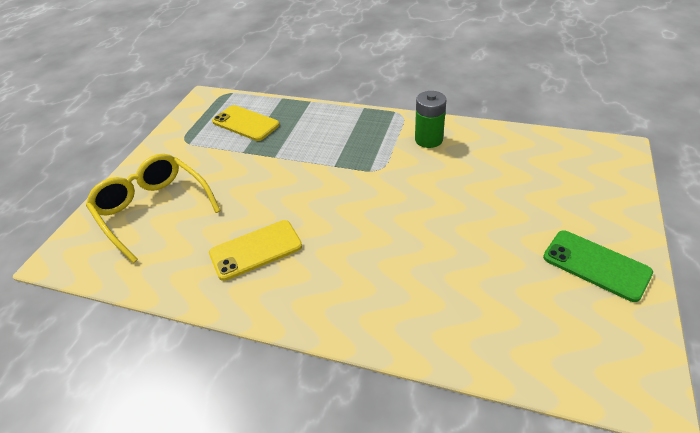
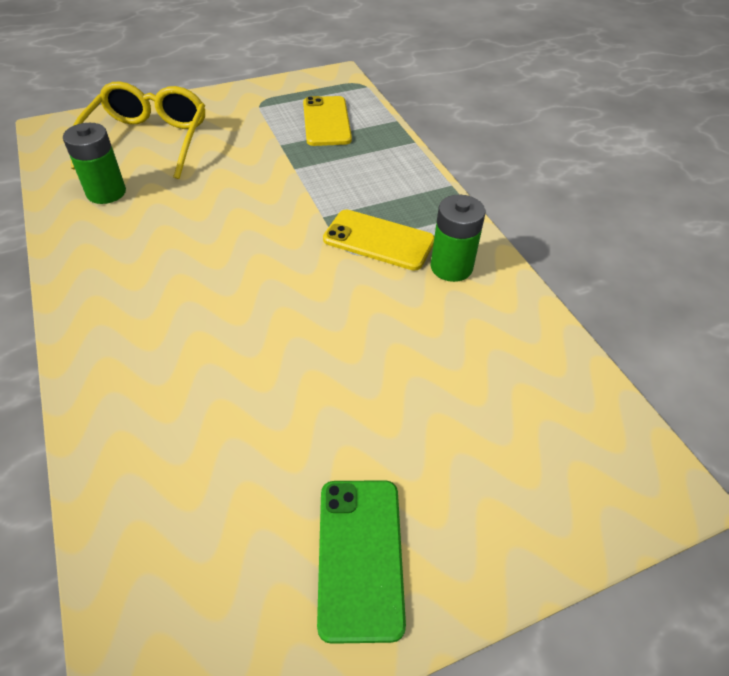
camera: 45 degrees right, 5 degrees up
yellow phone [209,220,302,281] -> yellow phone moved to [323,210,434,271]
none -> green battery [63,123,126,204]

